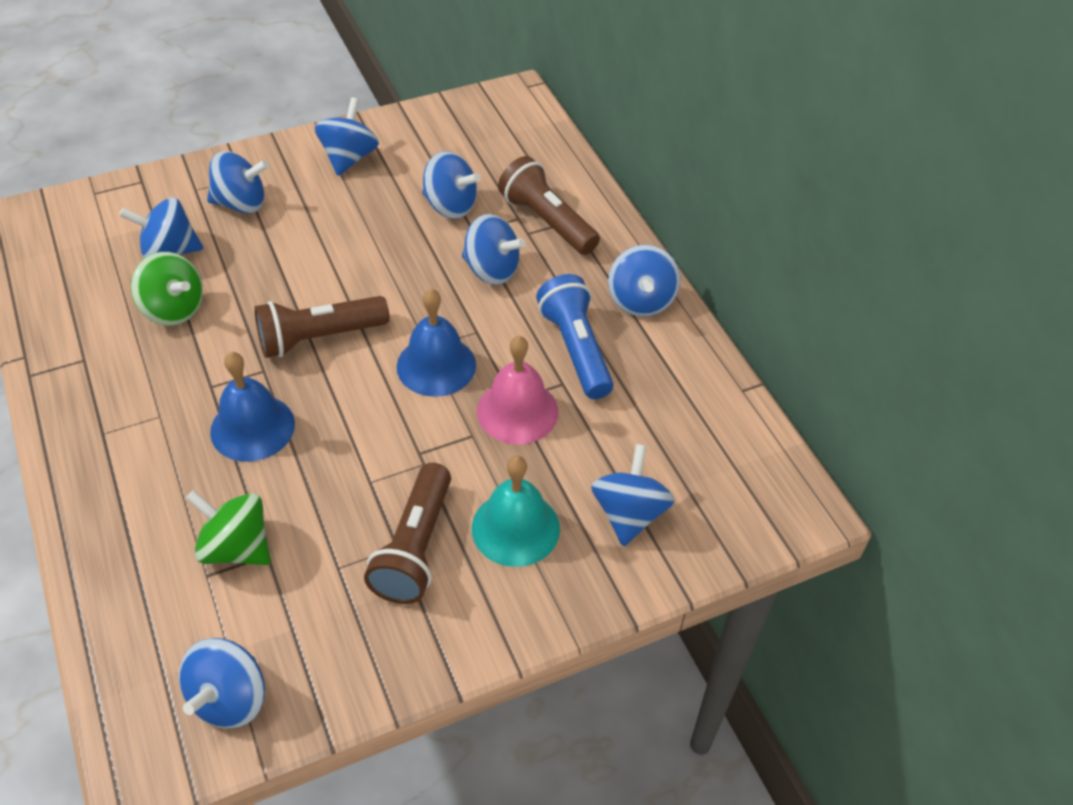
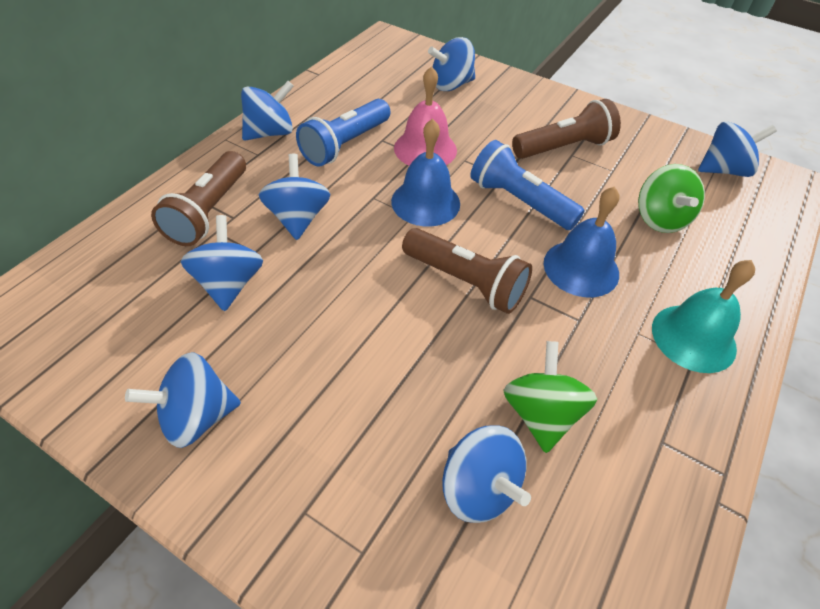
camera: 125 degrees left, 0 degrees up
blue spinning top [207,151,269,214] -> none
turquoise bell [472,456,560,567] -> turquoise bell moved to [652,260,755,373]
none -> blue flashlight [471,140,585,230]

